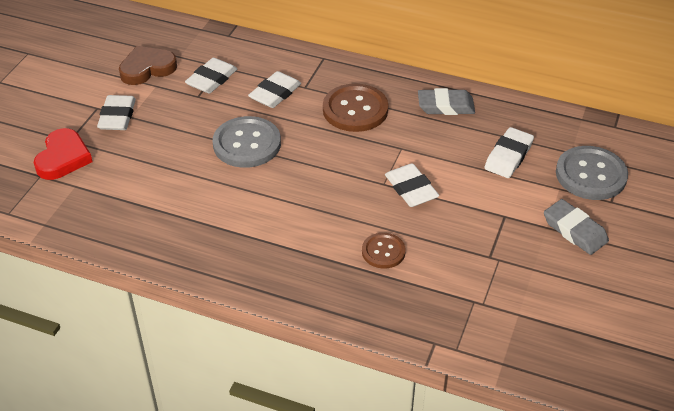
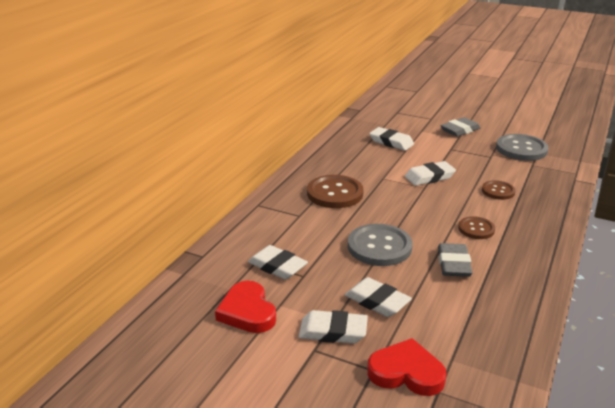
camera: 85 degrees left, 15 degrees down
brown heart [119,46,177,85] -> red heart [215,281,276,333]
white eraser [248,71,301,108] -> white eraser moved to [345,277,412,317]
grey eraser [418,88,475,115] -> grey eraser moved to [438,243,473,277]
grey button [556,146,628,200] -> grey button moved to [496,134,549,161]
none -> brown button [458,216,495,239]

